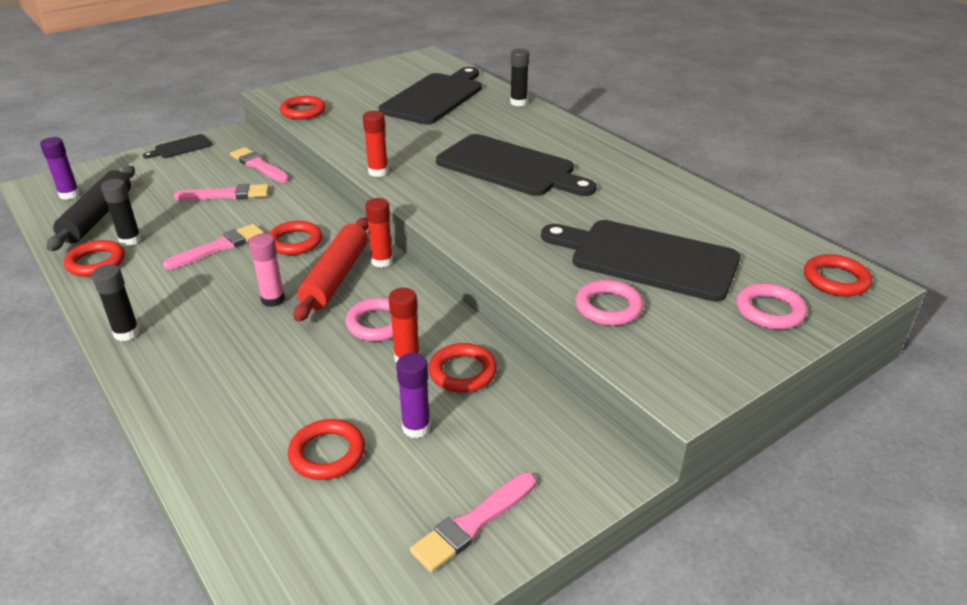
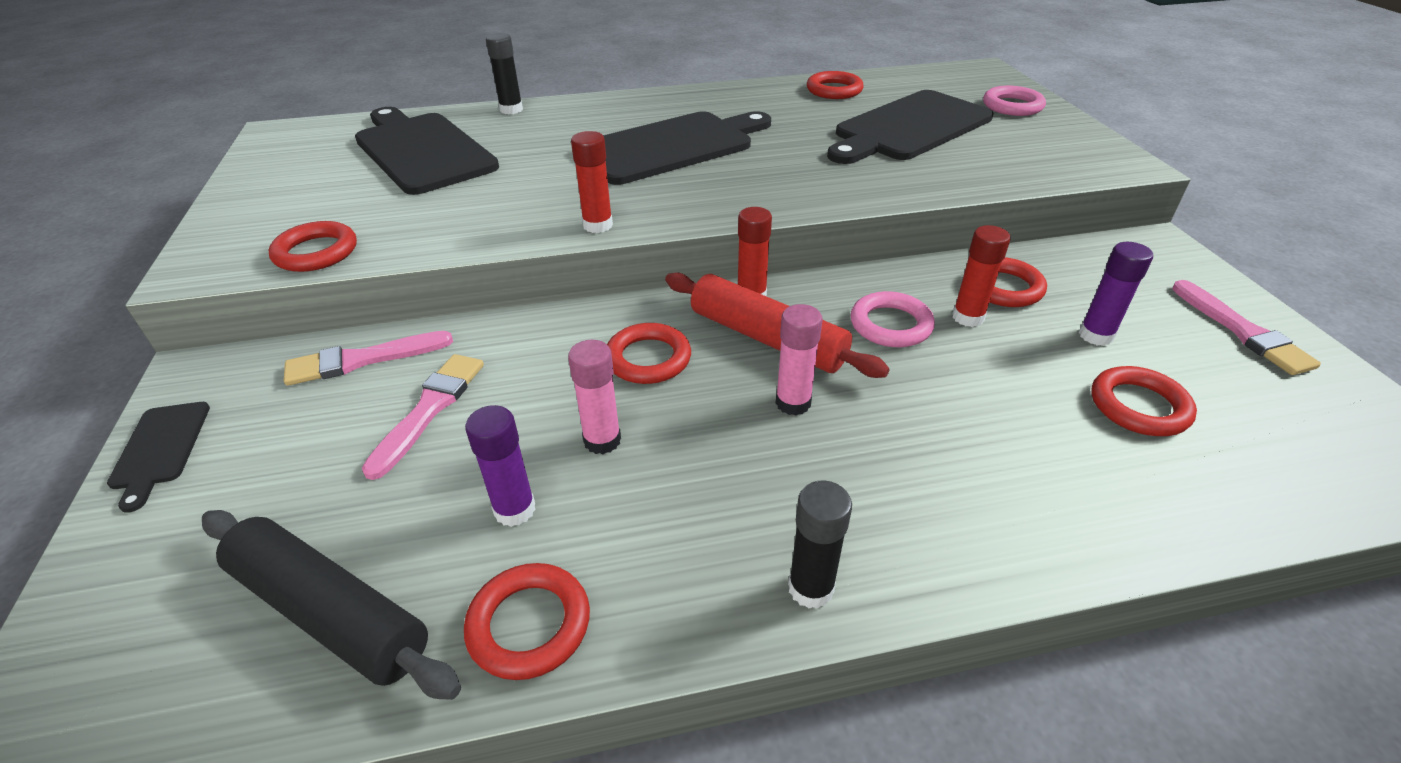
camera: 65 degrees left, 5 degrees up
purple glue stick [40,137,80,200] -> purple glue stick moved to [465,405,536,527]
black glue stick [101,179,142,246] -> none
pink brush [163,224,264,270] -> pink glue stick [568,340,621,454]
pink ring [575,280,643,326] -> none
red ring [804,254,872,297] -> red ring moved to [807,71,864,99]

